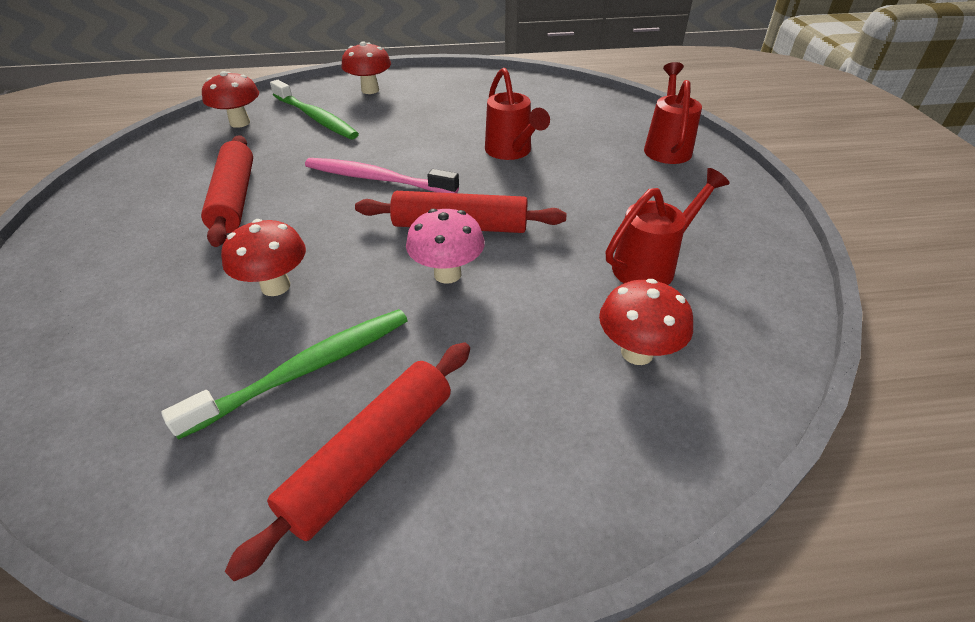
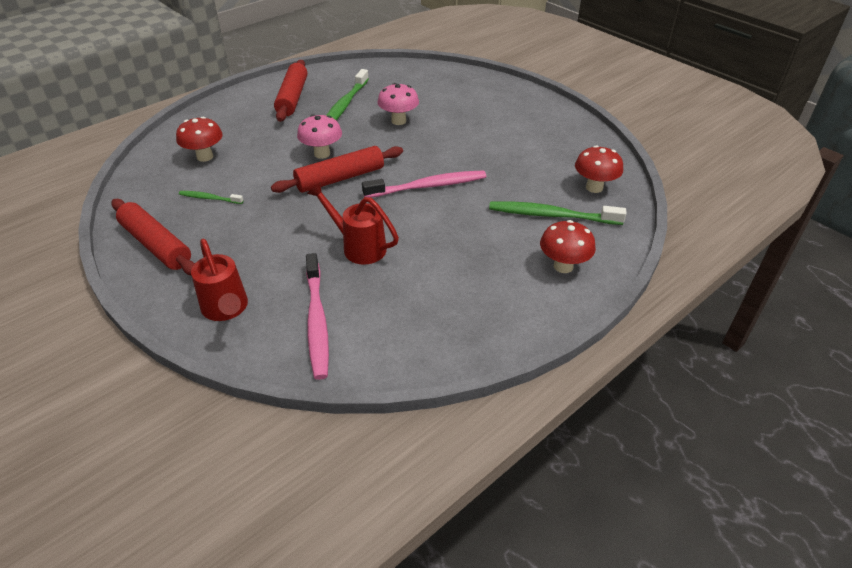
camera: 145 degrees right, 0 degrees up
red rolling pin [201,135,253,247] -> red rolling pin moved to [112,199,195,275]
red mushroom [221,219,306,296] -> pink mushroom [377,83,419,125]
red watering can [606,168,730,285] -> green toothbrush [179,191,244,204]
none -> pink toothbrush [306,253,329,380]

